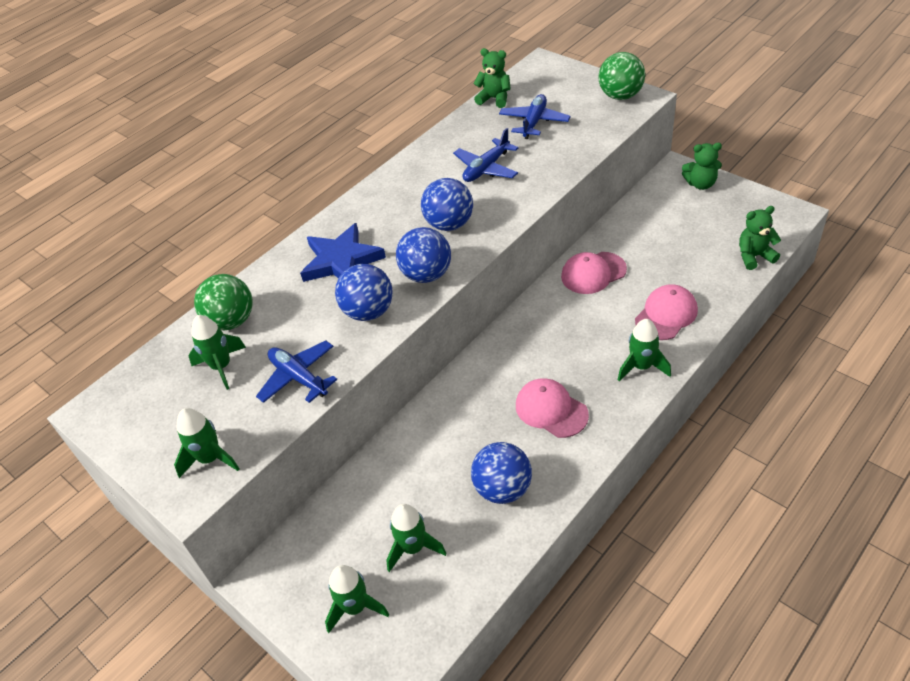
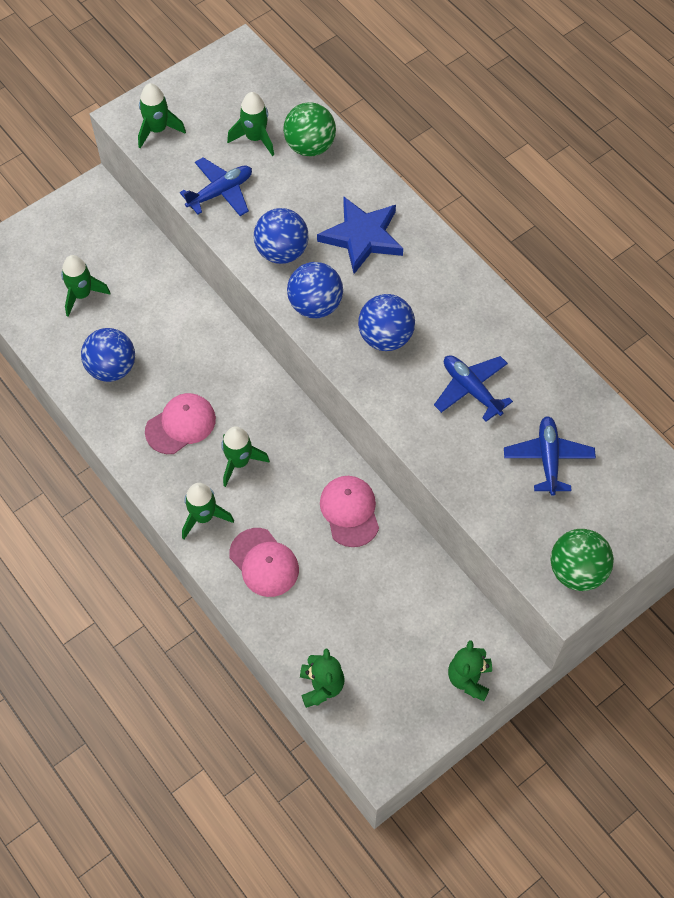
camera: 95 degrees right, 15 degrees up
green rocket [325,565,389,633] -> green rocket moved to [221,426,270,487]
green teddy bear [473,48,511,108] -> none
blue plane [499,94,571,139] -> blue plane turned 120 degrees counterclockwise [504,416,596,496]

